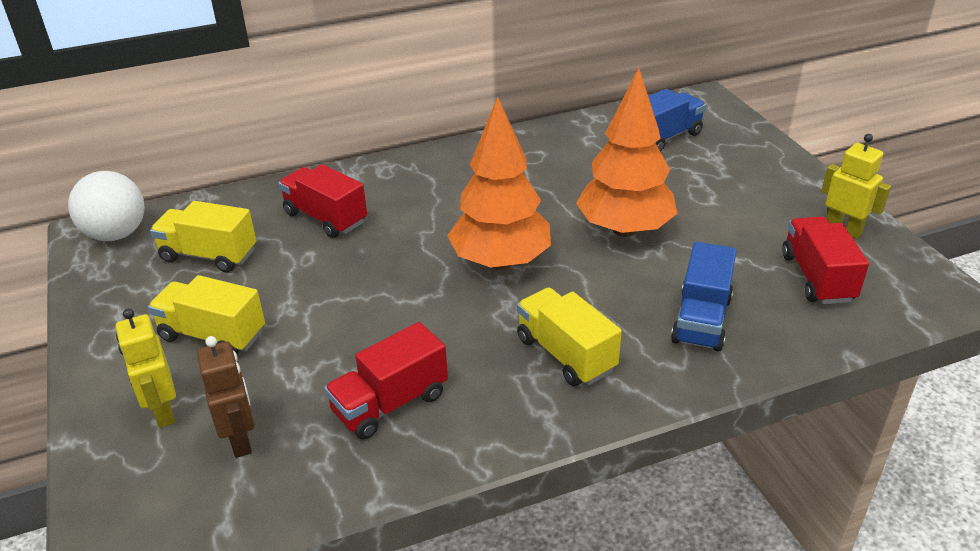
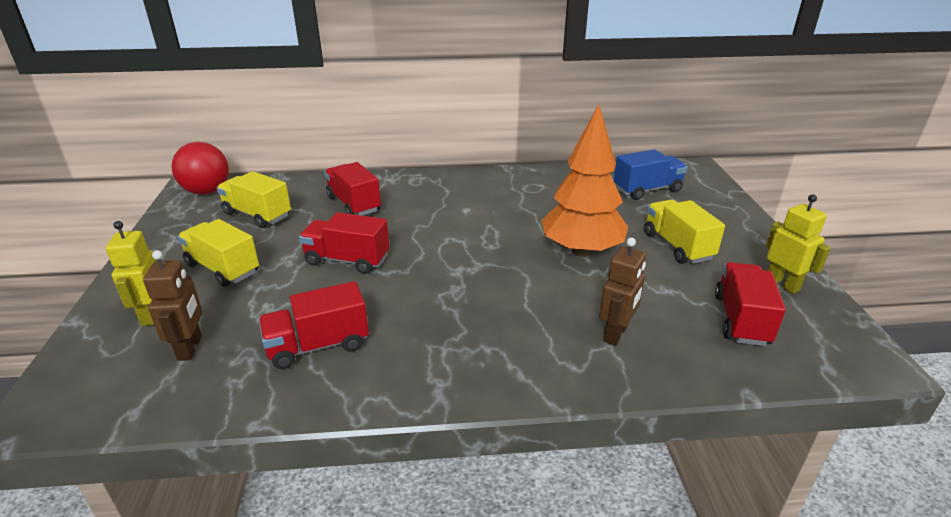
camera: 15 degrees right, 5 degrees down
white ball [68,171,145,241] -> red ball [171,142,229,194]
orange tree [447,96,551,270] -> none
yellow truck [517,287,622,386] -> yellow truck moved to [644,200,725,264]
blue truck [671,242,737,352] -> brown robot [599,238,646,346]
none -> red truck [299,212,389,274]

